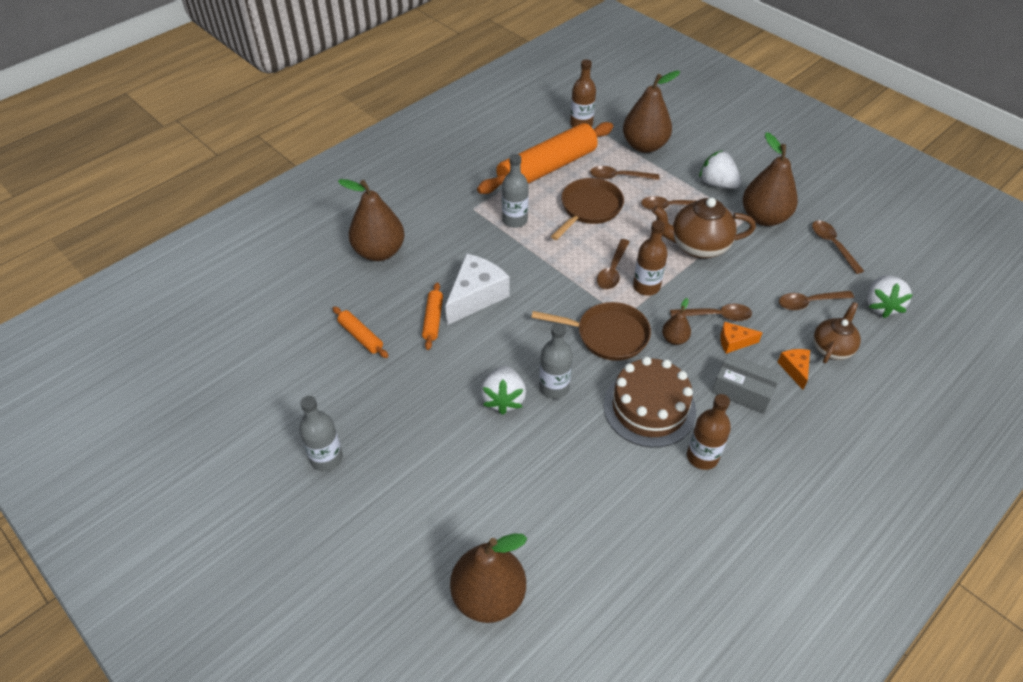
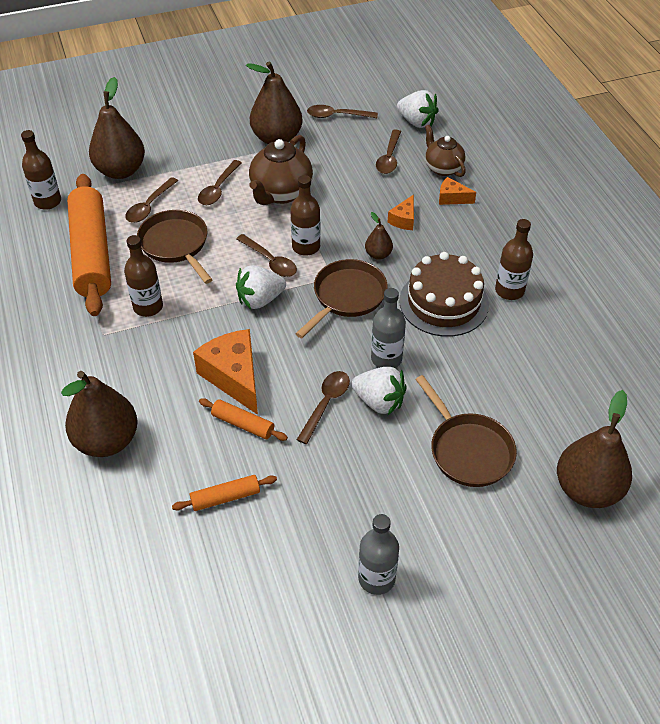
camera: 65 degrees left, 0 degrees up
white cheese [445,254,510,325] -> orange cheese [193,329,258,415]
grey bottle [502,154,529,228] -> brown bottle [124,235,163,317]
brown spoon [670,304,752,321] -> brown spoon moved to [297,371,350,444]
white strawberry [699,150,741,189] -> white strawberry moved to [236,265,286,309]
grey box [712,353,781,414] -> none
none -> brown pan [415,375,517,487]

